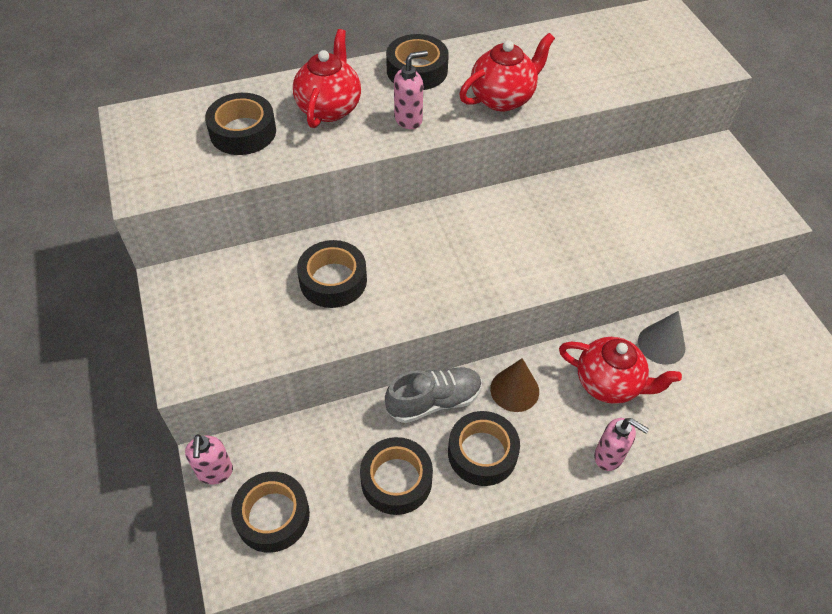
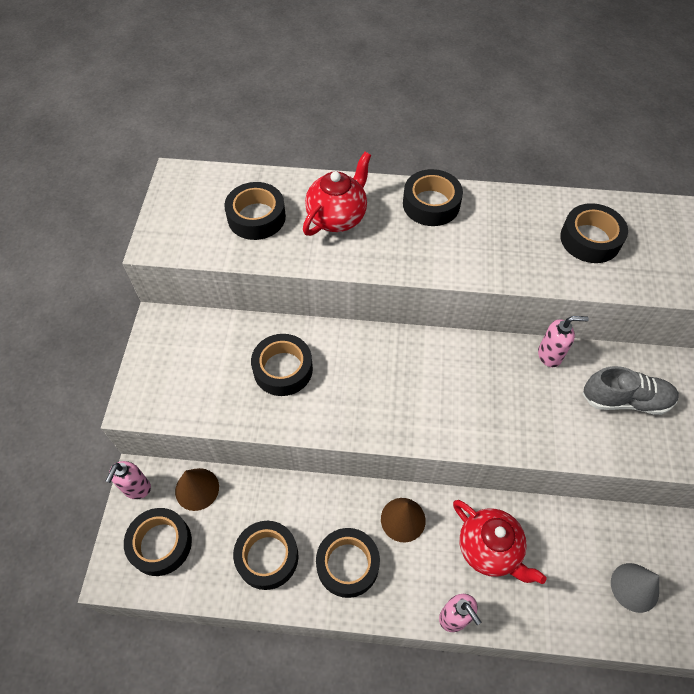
camera: 25 degrees right, 5 degrees up
grey shoe [385,367,482,423] -> grey shoe moved to [583,366,679,415]
pink soap dispenser [394,51,428,129] -> pink soap dispenser moved to [538,316,589,367]
red teapot [459,33,555,111] -> none
grey cone [638,311,685,365] -> grey cone moved to [611,563,659,613]
none -> brown cone [175,468,219,511]
none -> black tape [560,203,628,263]

